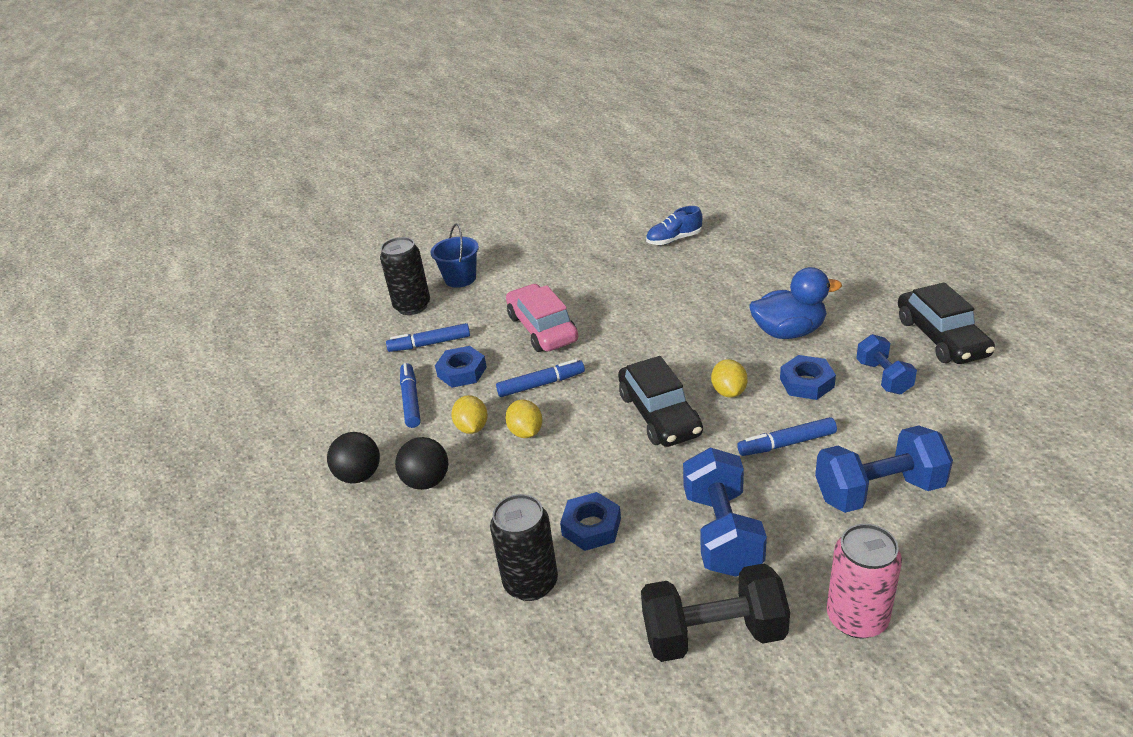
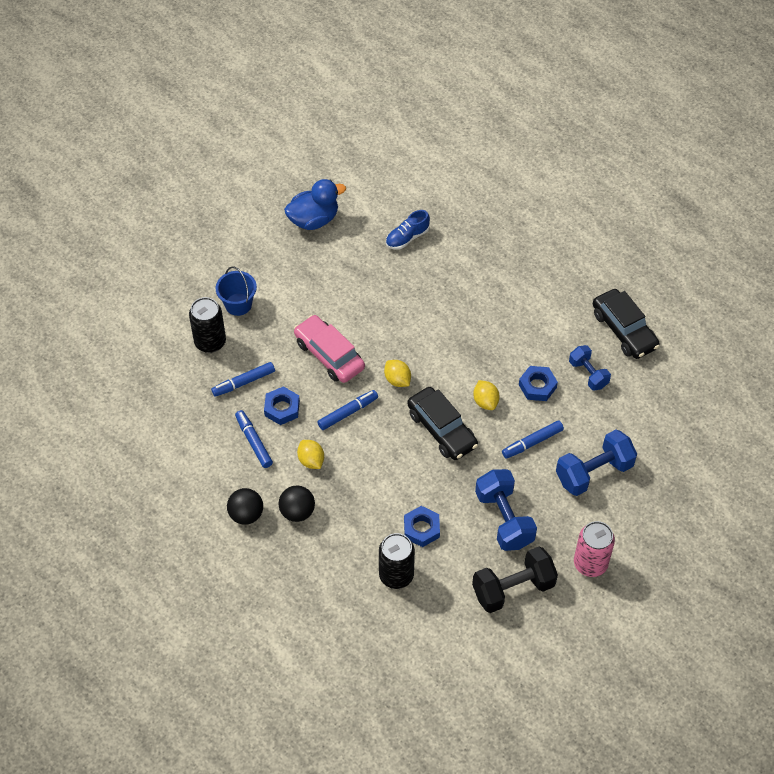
camera: 20 degrees left, 20 degrees up
yellow lemon [505,400,542,438] -> yellow lemon moved to [384,360,411,387]
blue duck [749,267,842,339] -> blue duck moved to [284,179,346,230]

